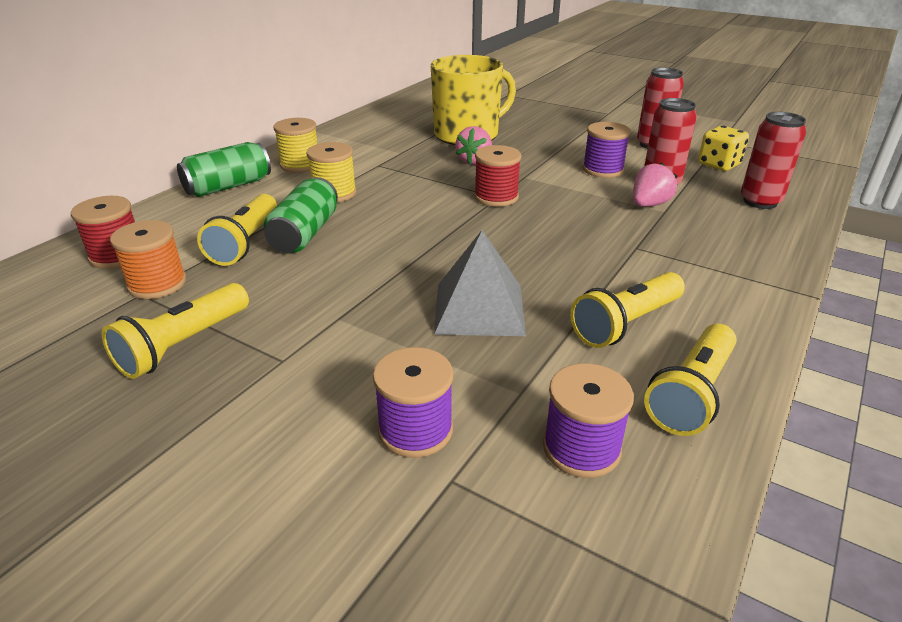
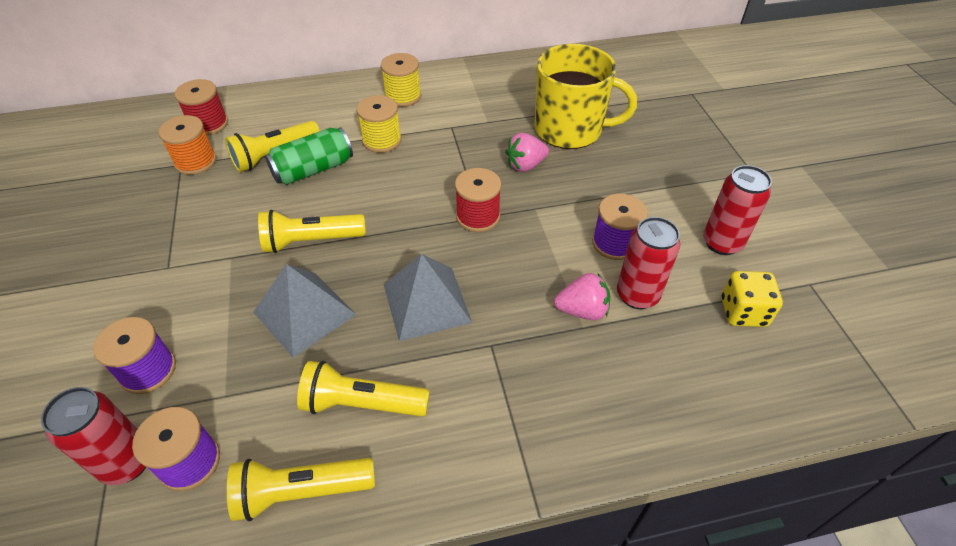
camera: 45 degrees right, 15 degrees up
yellow flashlight [102,283,249,379] -> yellow flashlight moved to [258,210,366,253]
green can [177,142,271,197] -> none
red can [741,112,806,209] -> red can moved to [41,387,146,485]
none -> grey pyramid [384,254,472,341]

